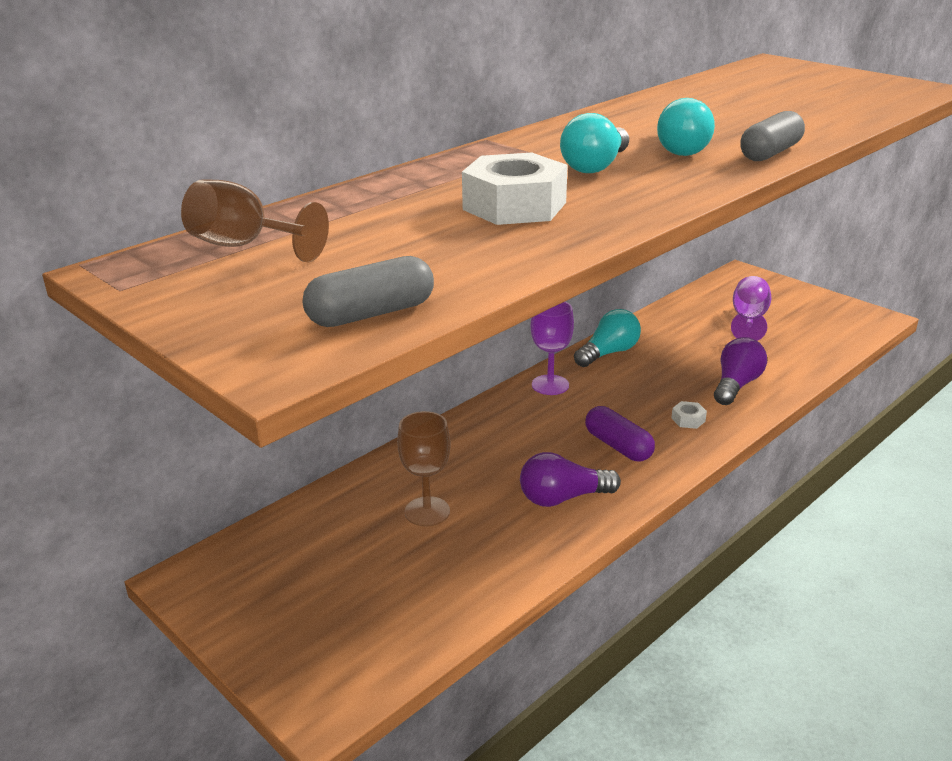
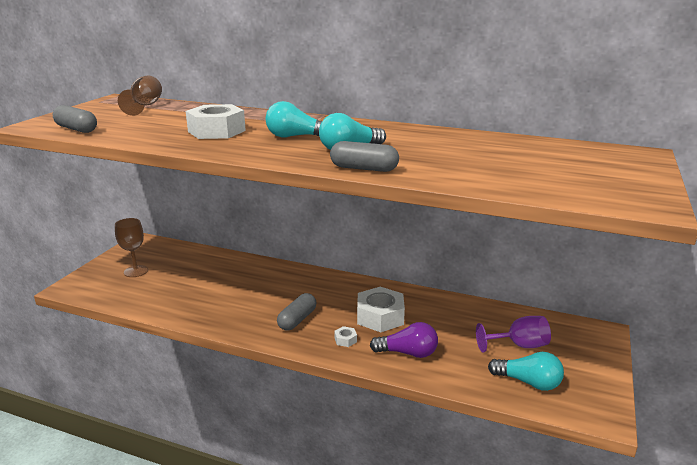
camera: 65 degrees right, 5 degrees down
brown goblet [397,411,451,527] -> brown goblet moved to [115,218,148,277]
purple light bulb [520,452,621,507] -> none
purple goblet [531,302,574,395] -> none
turquoise light bulb [574,309,641,367] -> turquoise light bulb moved to [488,352,564,391]
purple capsule [585,406,655,461] -> grey capsule [277,293,316,331]
none -> white nut [357,287,405,332]

